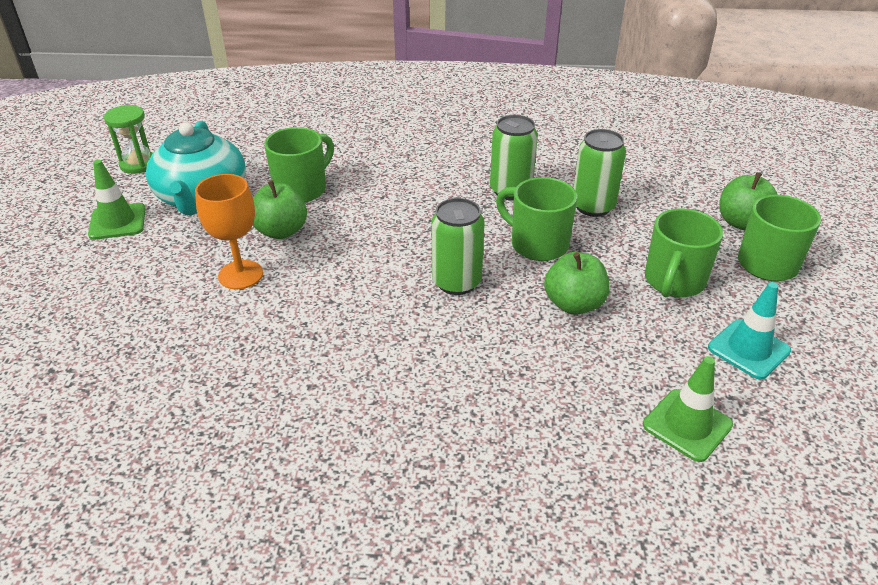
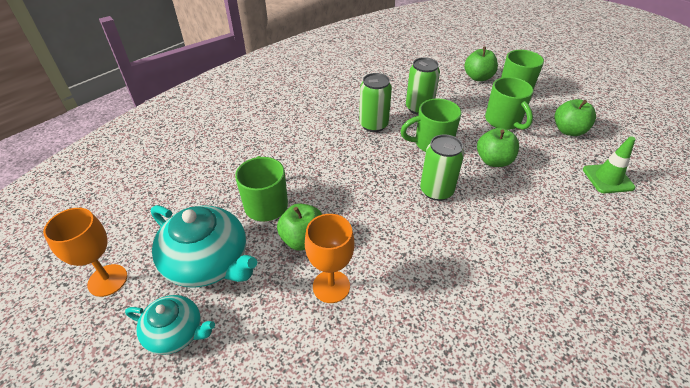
camera: 50 degrees left, 5 degrees up
green traffic cone [88,160,146,240] -> turquoise teapot [125,295,215,355]
green hourglass [104,105,153,174] -> orange goblet [43,208,127,297]
turquoise traffic cone [708,282,791,380] -> green apple [555,99,596,136]

